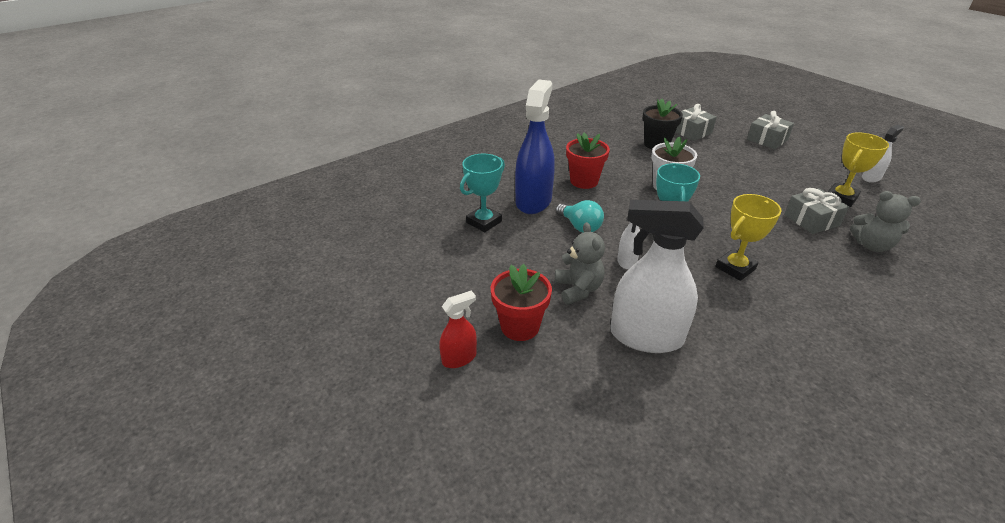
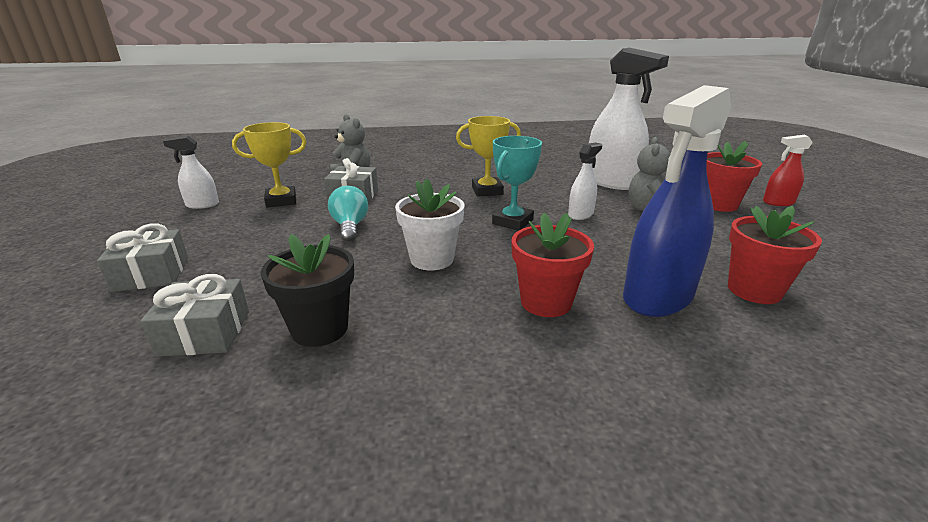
camera: 150 degrees left, 10 degrees down
turquoise trophy [460,154,505,232] -> red flower pot [728,206,822,304]
turquoise light bulb [555,200,604,233] -> turquoise light bulb moved to [328,186,368,242]

